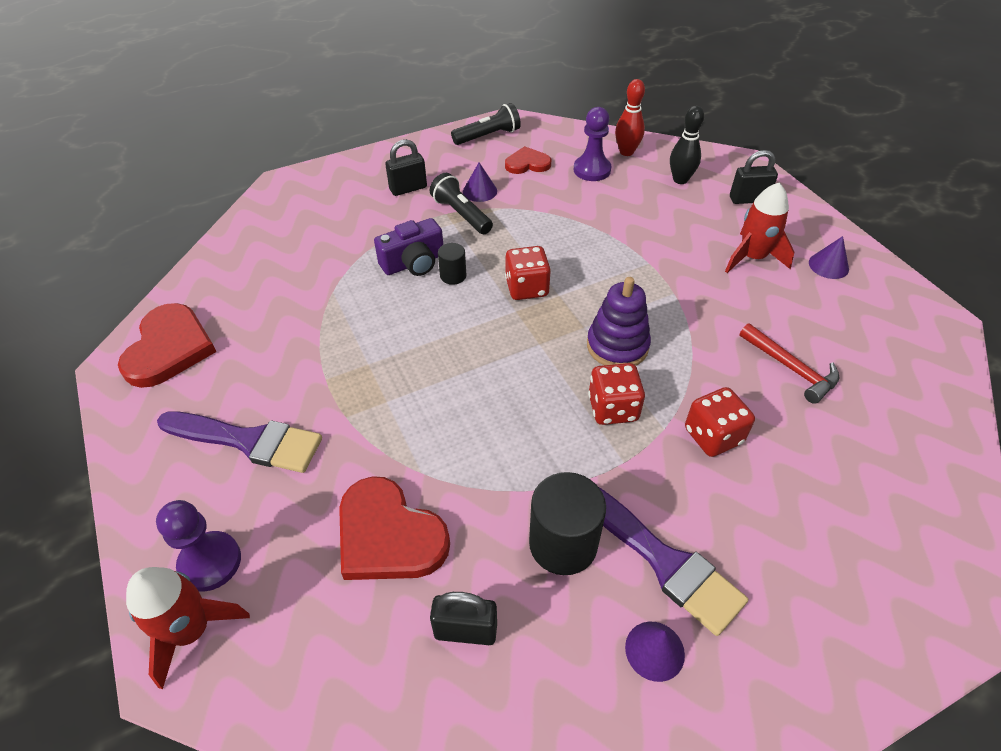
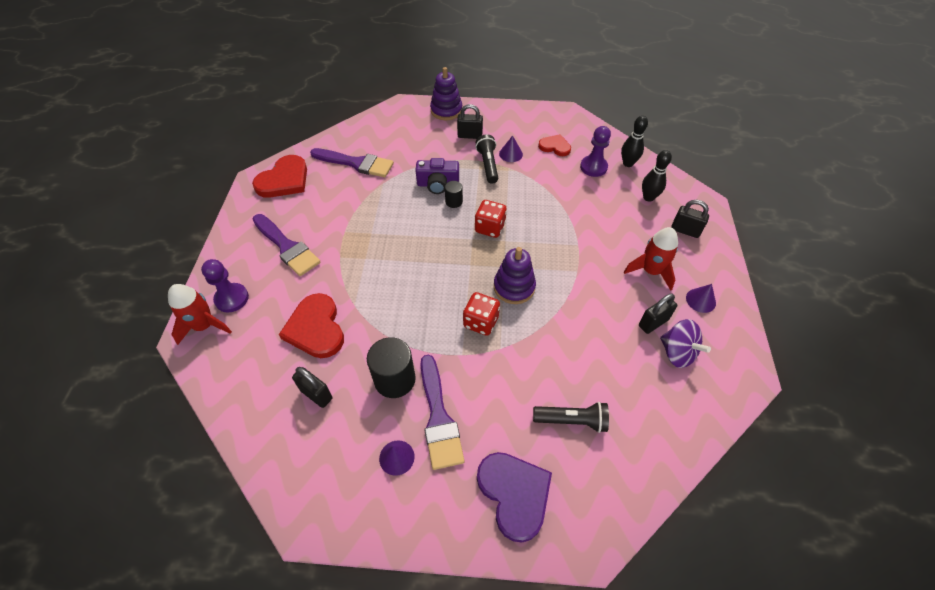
camera: 30 degrees right, 5 degrees up
black flashlight [451,103,521,145] -> black flashlight moved to [533,402,609,433]
red bowling pin [615,79,645,156] -> black bowling pin [621,116,648,167]
red dice [685,387,755,457] -> none
red hammer [739,323,840,404] -> none
none -> purple brush [310,148,394,177]
none -> purple stacking toy [430,67,462,120]
none -> purple heart [477,452,552,542]
none -> black padlock [639,294,677,334]
none -> purple spinning top [660,319,711,368]

